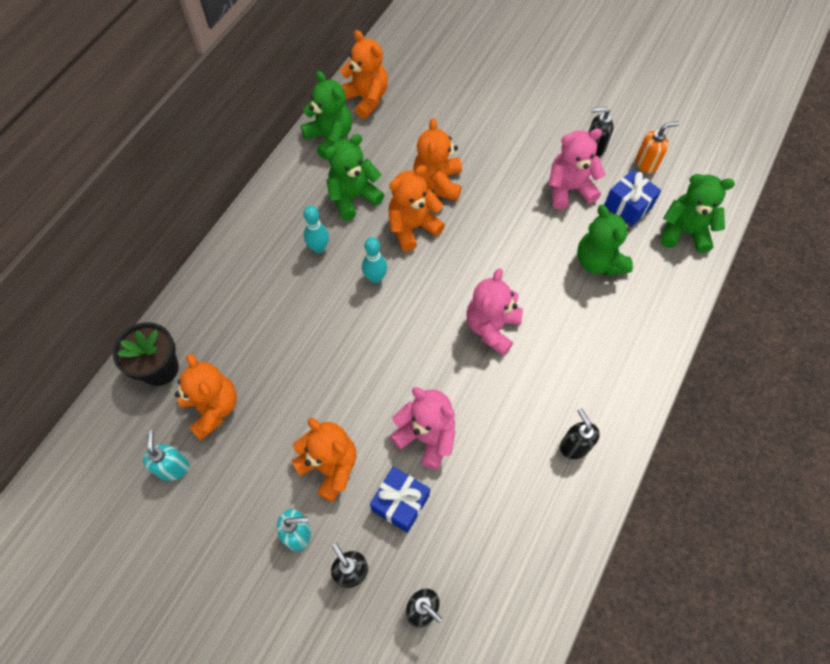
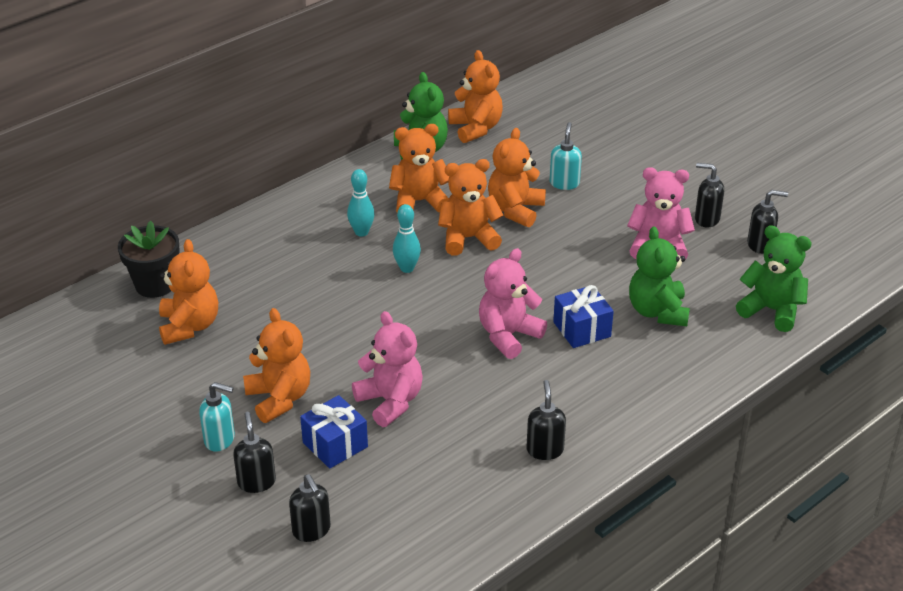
camera: 20 degrees right, 25 degrees down
turquoise soap dispenser [143,430,189,481] -> turquoise soap dispenser moved to [550,122,582,190]
green teddy bear [325,134,384,220] -> orange teddy bear [389,124,449,213]
blue gift [604,169,661,227] -> blue gift moved to [553,285,614,348]
orange soap dispenser [636,121,679,173] -> black soap dispenser [747,190,788,254]

